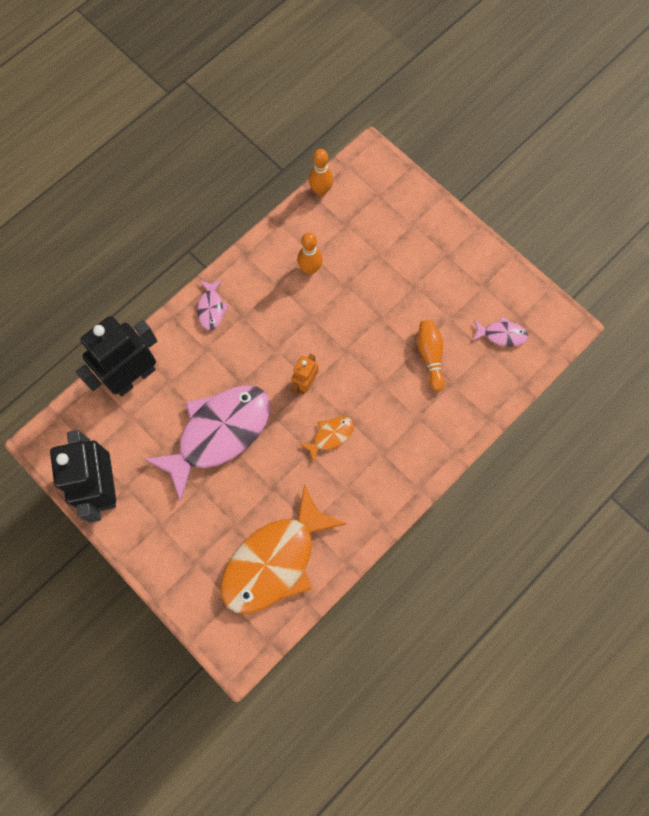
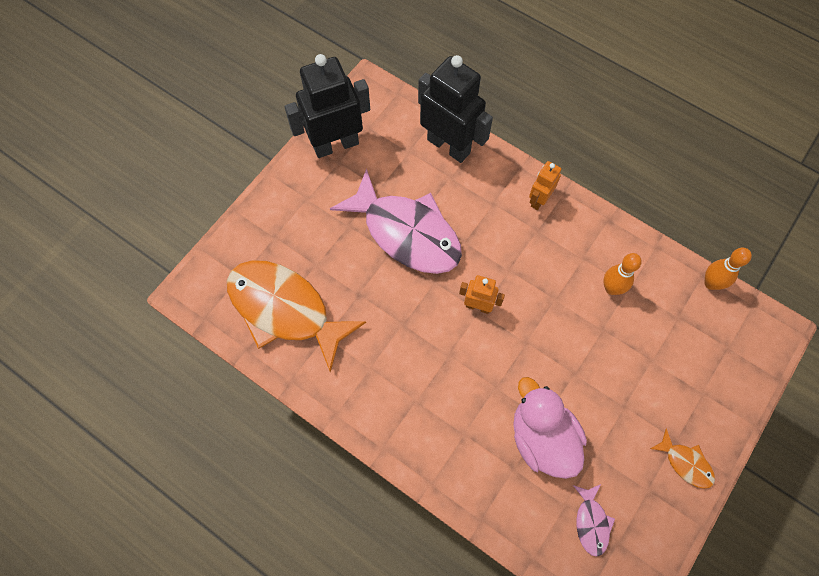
camera: 80 degrees right, 5 degrees down
pink fish [197,280,229,330] -> orange robot [529,161,561,210]
orange fish [299,416,354,463] -> orange fish moved to [650,428,715,489]
orange bowling pin [417,320,445,392] -> pink duck [513,377,587,479]

